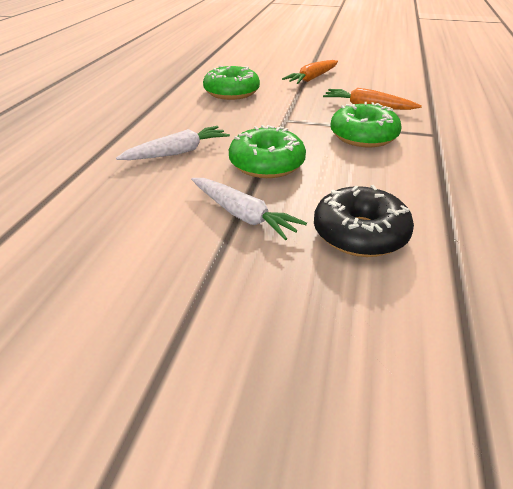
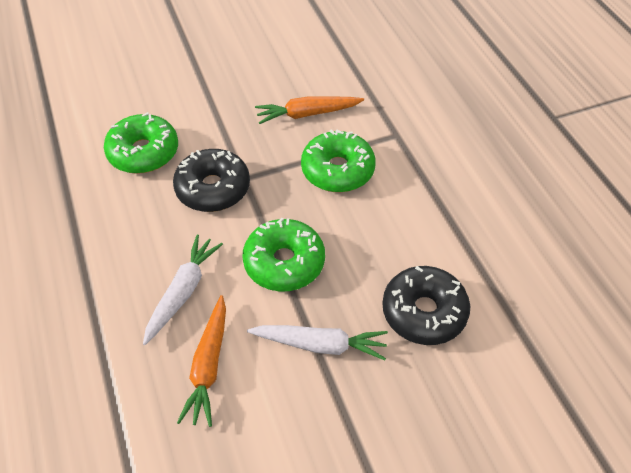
camera: 35 degrees left, 15 degrees up
orange carrot [282,60,338,84] -> orange carrot moved to [177,295,226,427]
none -> black donut [173,149,250,212]

